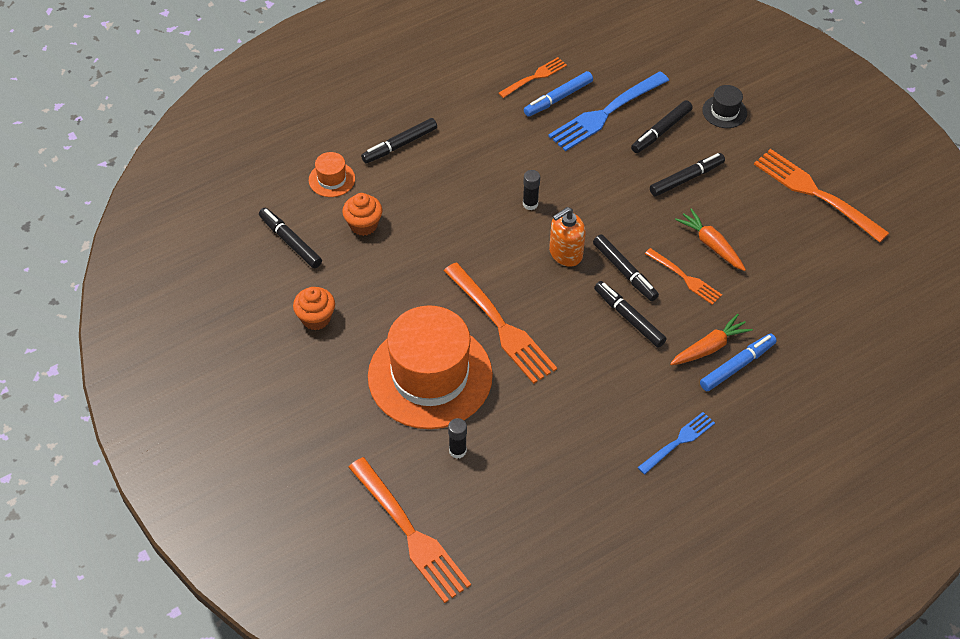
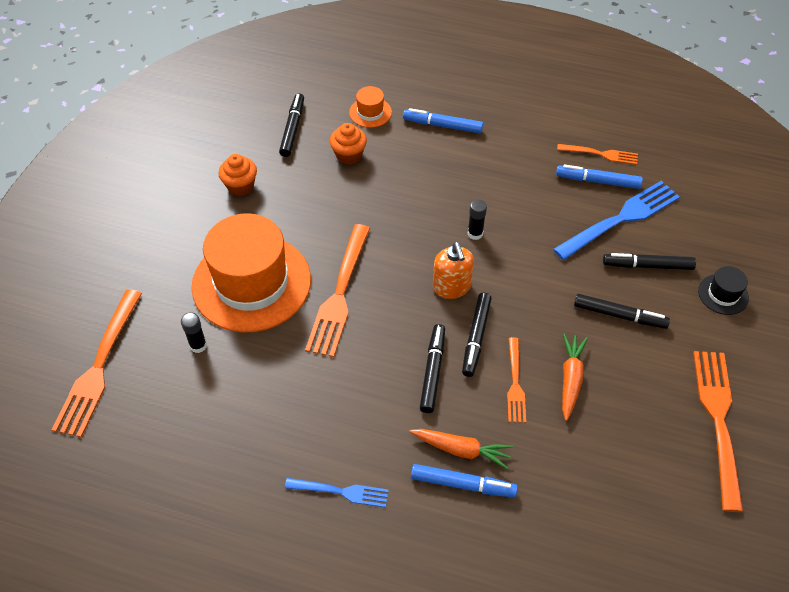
camera: 50 degrees right, 0 degrees up
black marker [361,118,437,163] -> blue marker [403,108,483,133]
blue fork [548,71,669,151] -> blue fork turned 135 degrees clockwise [553,181,680,260]
orange soap dispenser [549,207,586,267] -> orange soap dispenser turned 120 degrees counterclockwise [433,242,474,299]

